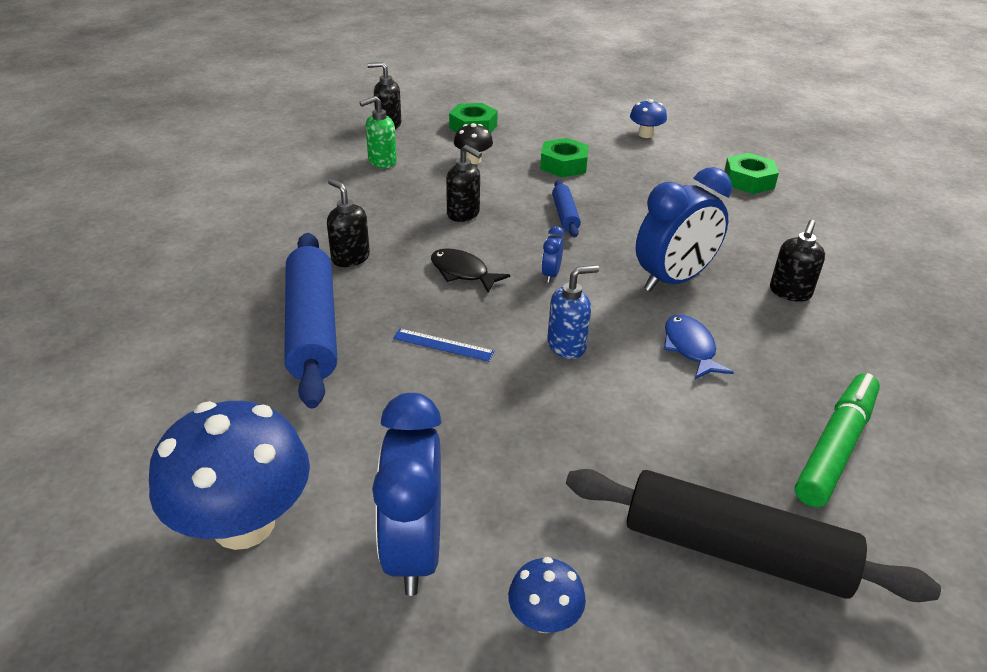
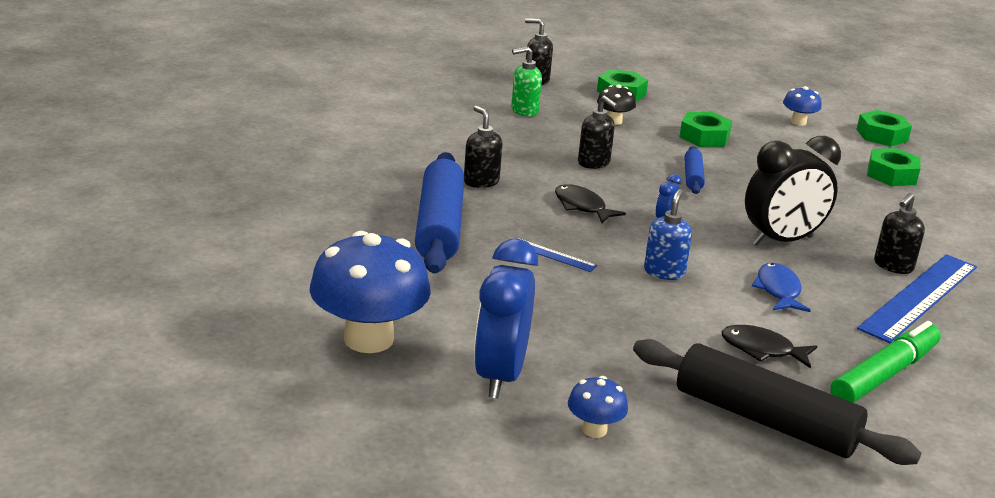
camera: 10 degrees right, 10 degrees down
blue soap dispenser [547,265,599,359] -> blue soap dispenser turned 60 degrees counterclockwise [644,189,692,280]
blue clock [636,167,732,292] -> black clock [745,136,841,245]
none -> black fish [722,325,817,369]
none -> green nut [856,110,912,146]
none -> blue ruler [857,254,977,343]

